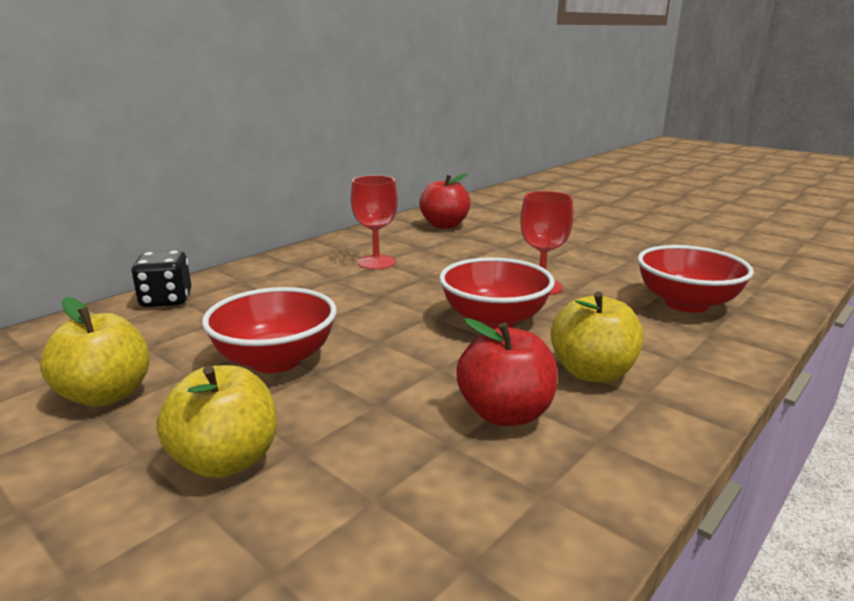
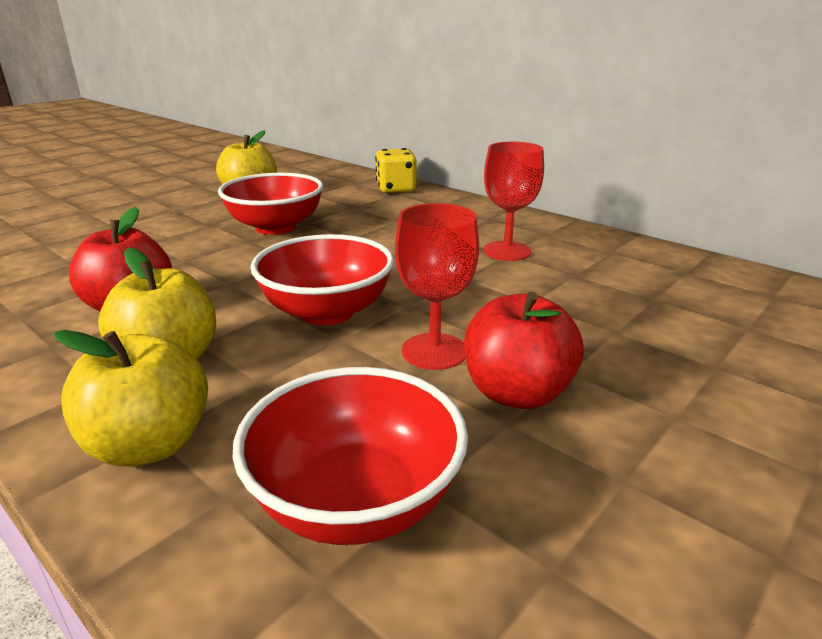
camera: 90 degrees right, 5 degrees up
black dice [131,251,191,307] -> yellow dice [375,148,417,193]
yellow apple [156,365,277,479] -> yellow apple moved to [54,330,208,466]
red apple [419,173,471,229] -> red apple moved to [464,291,584,409]

